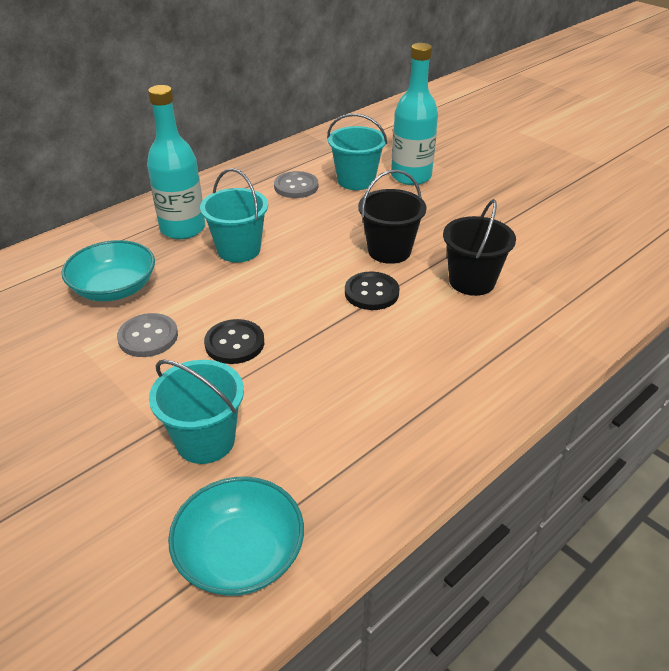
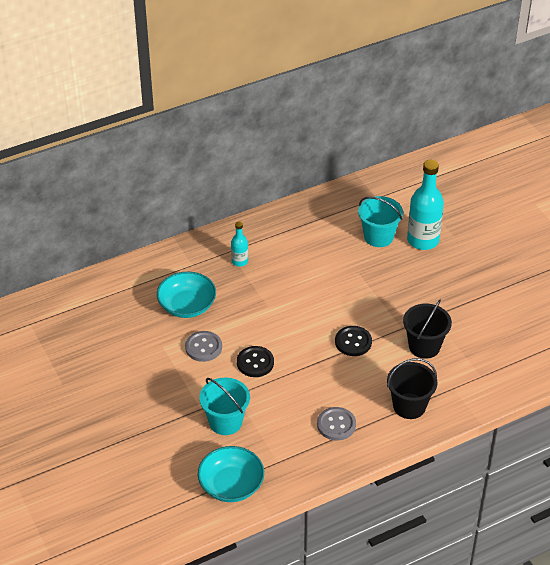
camera: 15 degrees right, 5 degrees up
turquoise bottle [147,85,205,239] -> turquoise bottle [231,221,248,267], size x0.51
turquoise bucket [200,168,268,262] -> none
grey button [274,171,318,198] -> grey button moved to [317,407,356,441]
black bucket [358,169,427,264] -> black bucket moved to [387,358,437,419]

